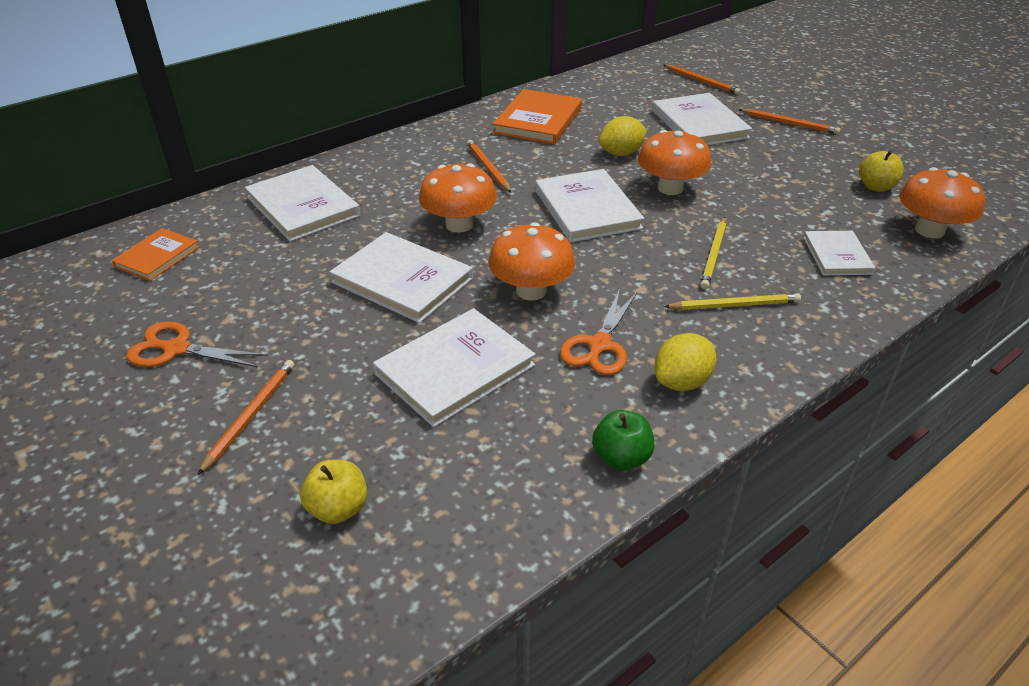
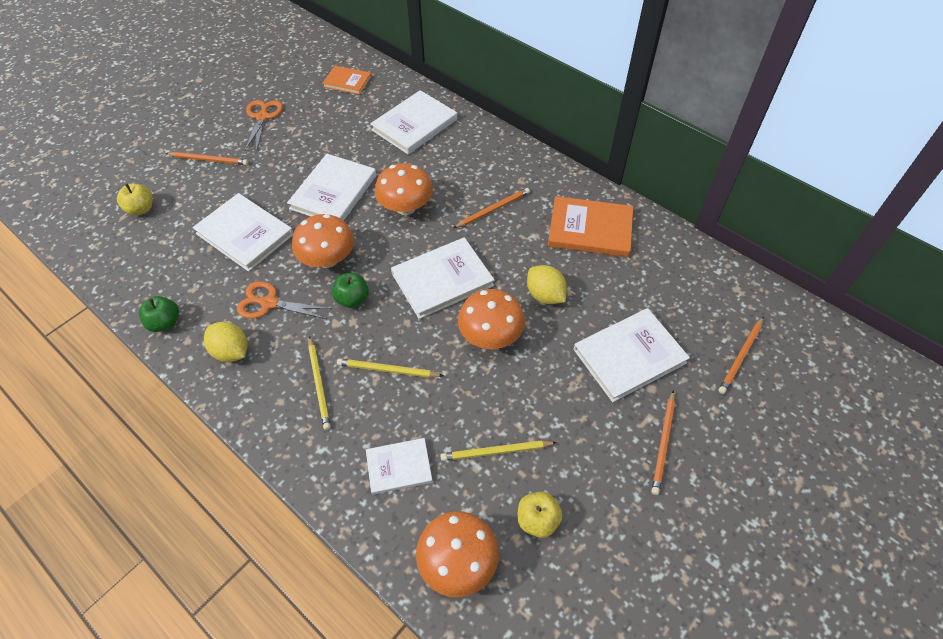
camera: 80 degrees right, 15 degrees up
none -> green apple [332,273,369,308]
none -> yellow pencil [440,440,557,461]

